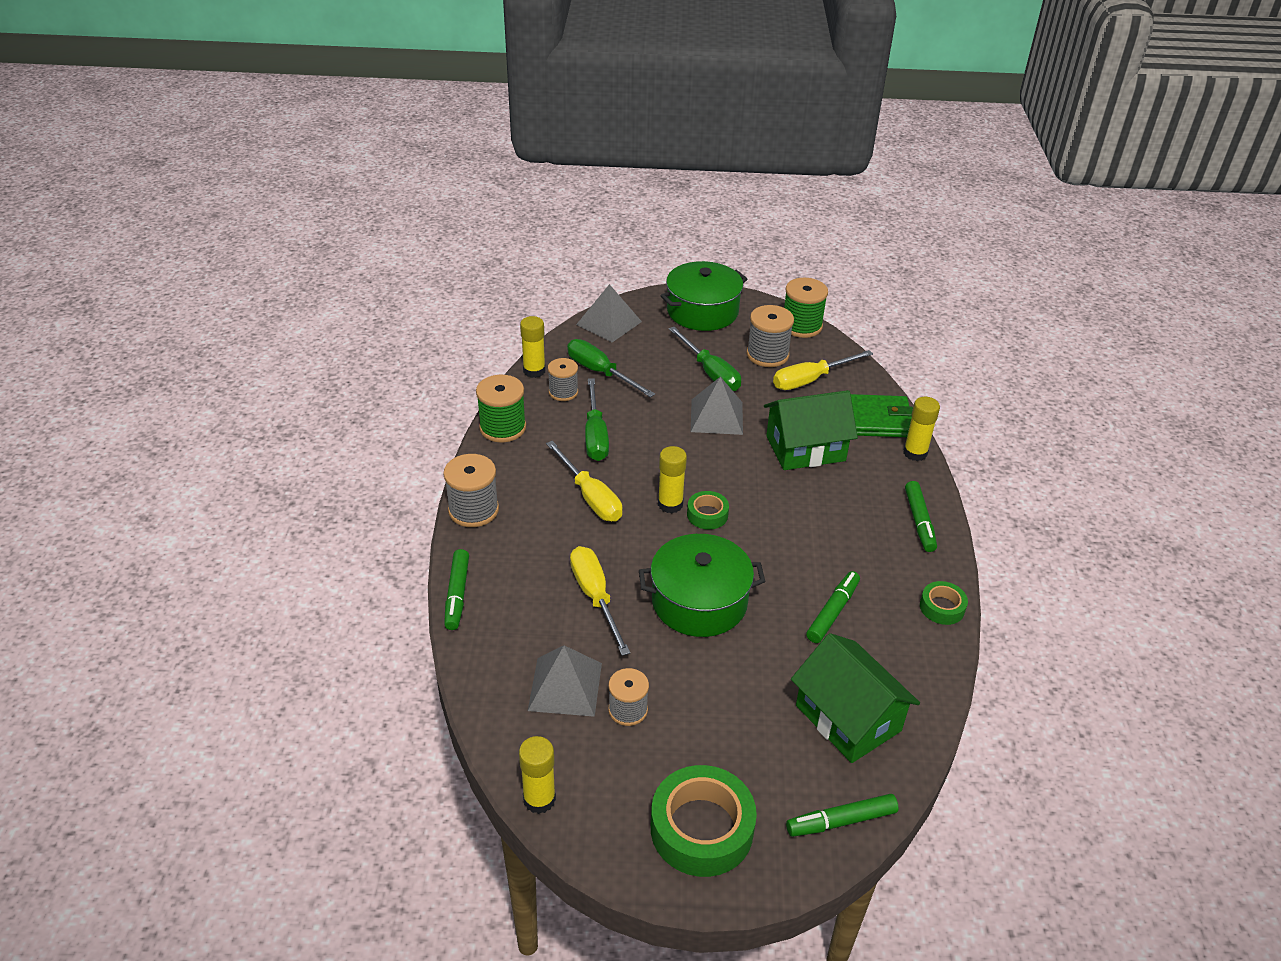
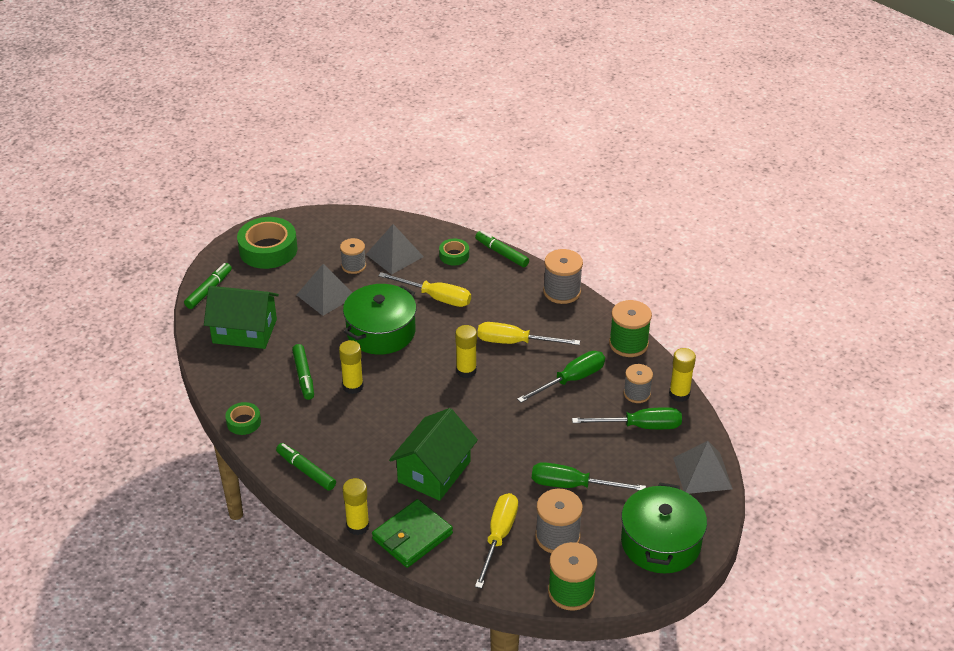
camera: 135 degrees right, 0 degrees up
yellow glue stick [519,736,556,814] -> yellow glue stick moved to [339,340,364,394]
green screwdriver [585,378,609,461] -> green screwdriver turned 105 degrees clockwise [517,351,605,403]
green tape [687,491,729,530] -> green tape moved to [439,239,469,266]
grey pyramid [691,377,743,435] -> grey pyramid moved to [297,264,353,316]

